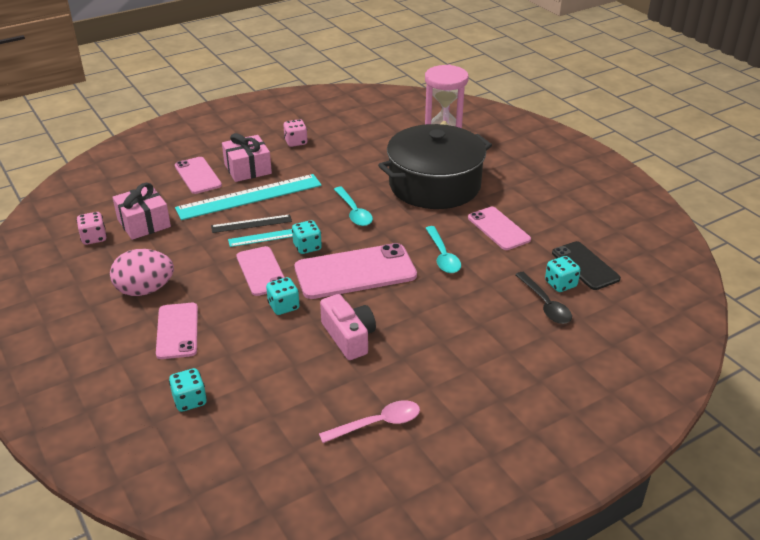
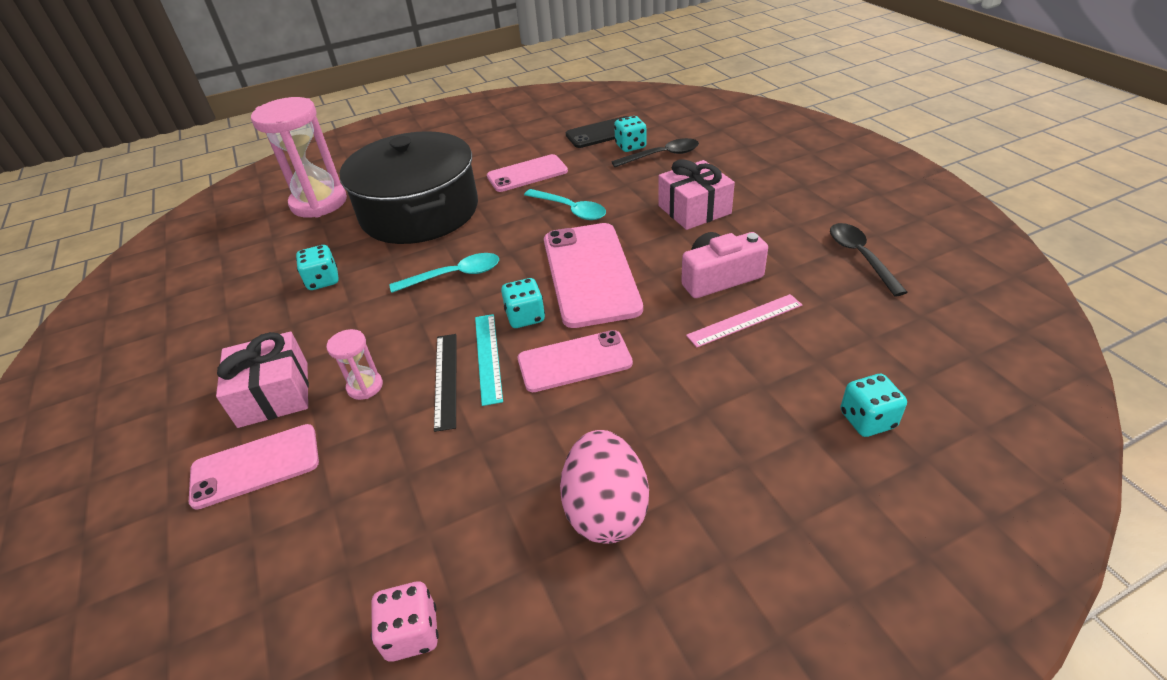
camera: 80 degrees left, 5 degrees up
pink gift [112,183,171,240] -> pink gift moved to [658,159,735,230]
pink phone [156,303,198,359] -> none
turquoise ruler [175,174,322,220] -> pink hourglass [327,329,383,400]
turquoise dice [266,277,300,315] -> turquoise dice moved to [296,245,339,290]
pink dice [283,119,308,147] -> none
pink spoon [319,400,420,443] -> black spoon [830,223,908,296]
turquoise spoon [426,226,461,273] -> turquoise spoon turned 45 degrees clockwise [524,189,606,220]
none -> pink ruler [686,294,802,347]

